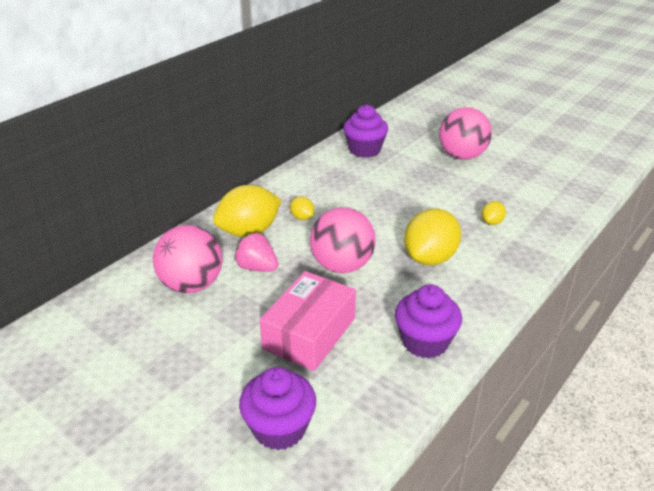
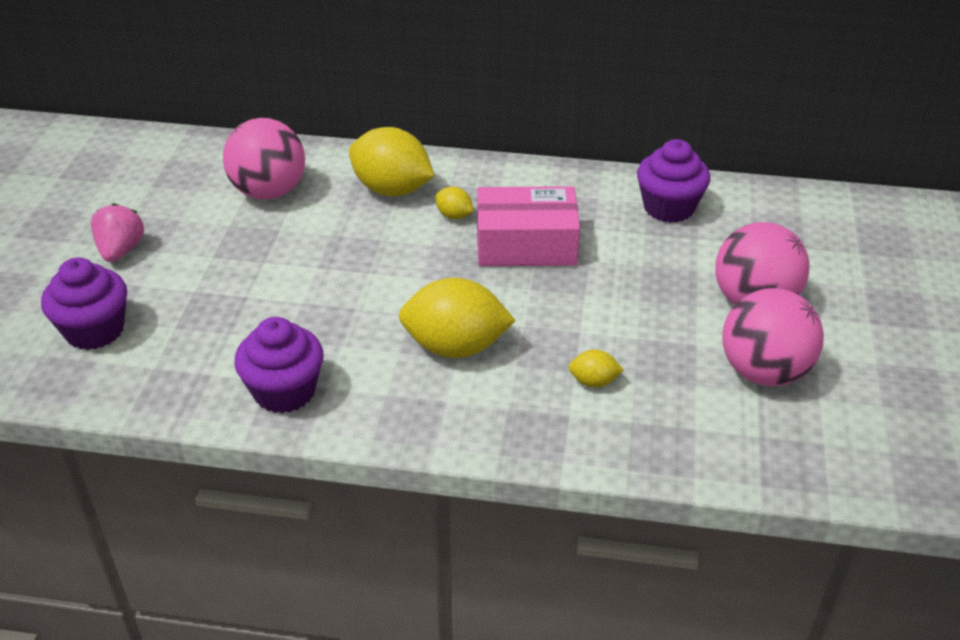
camera: 60 degrees right, 5 degrees up
pink strawberry [234,233,279,272] -> pink strawberry moved to [91,203,144,262]
pink box [260,271,356,371] -> pink box moved to [477,186,580,266]
yellow lemon [290,197,314,220] -> yellow lemon turned 75 degrees counterclockwise [435,187,473,219]
pink ball [310,207,376,273] -> pink ball moved to [722,288,824,386]

